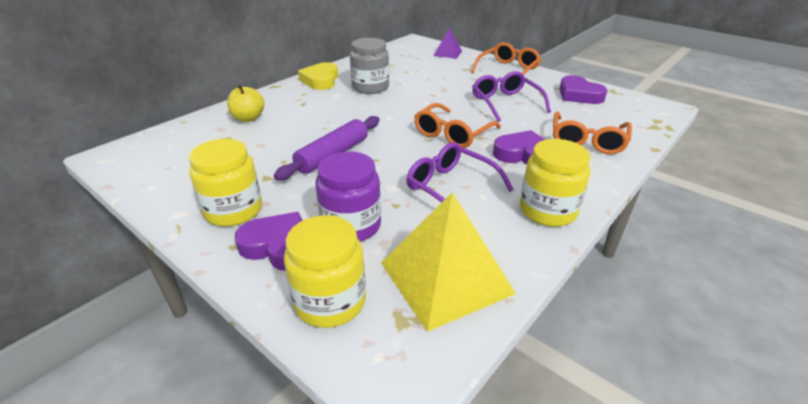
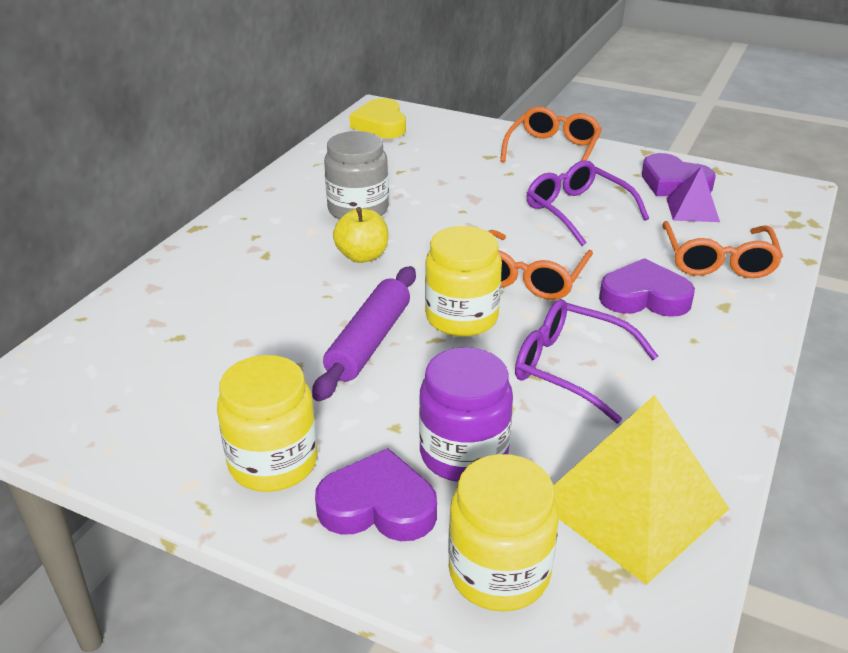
camera: 15 degrees left, 0 degrees up
yellow apple [227,84,264,122] -> yellow apple moved to [333,207,388,263]
yellow heart [298,62,338,90] -> yellow heart moved to [349,98,406,138]
purple pyramid [434,28,462,59] -> purple pyramid moved to [666,166,720,222]
yellow jar [520,139,590,227] -> yellow jar moved to [425,226,502,337]

